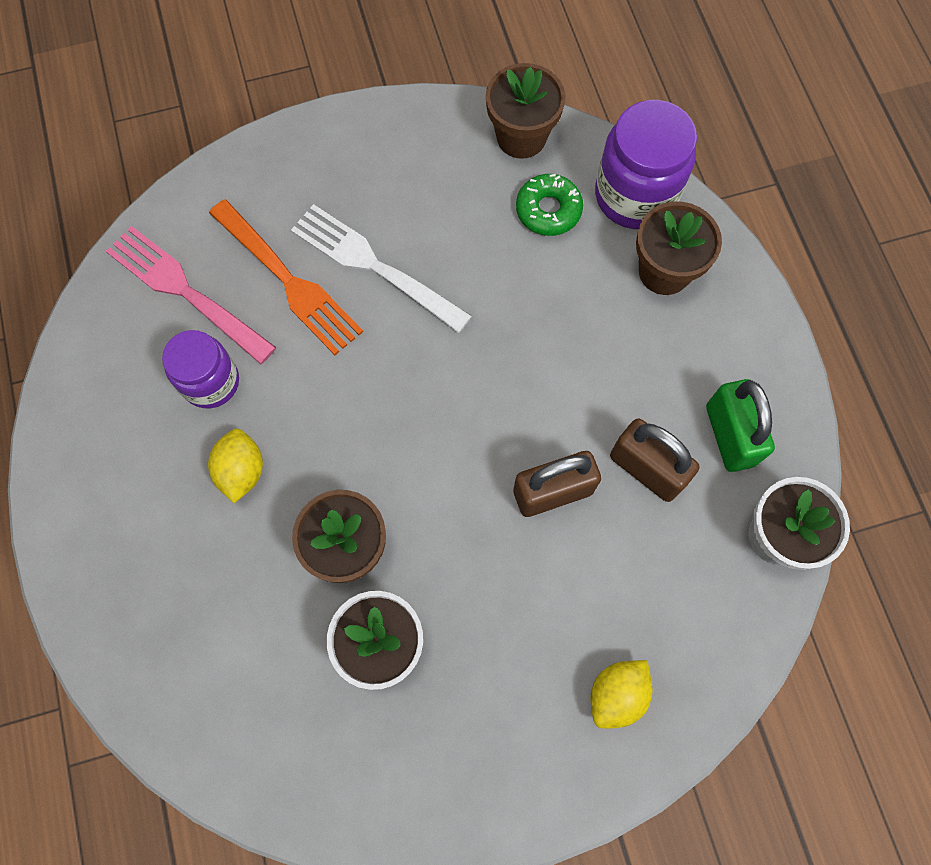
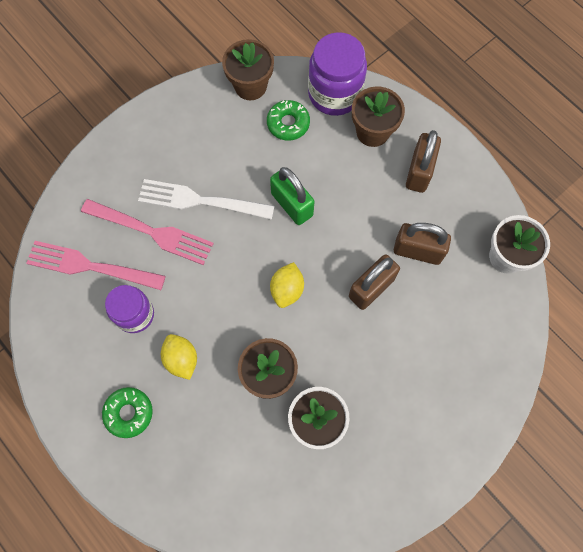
camera: 25 degrees left, 0 degrees up
orange fork [209,200,363,355] -> pink fork [81,199,214,265]
yellow lemon [590,660,652,729] -> yellow lemon moved to [270,262,304,308]
green padlock [706,379,775,472] -> green padlock moved to [270,167,315,225]
none -> green donut [102,387,153,438]
none -> brown padlock [406,130,441,193]

